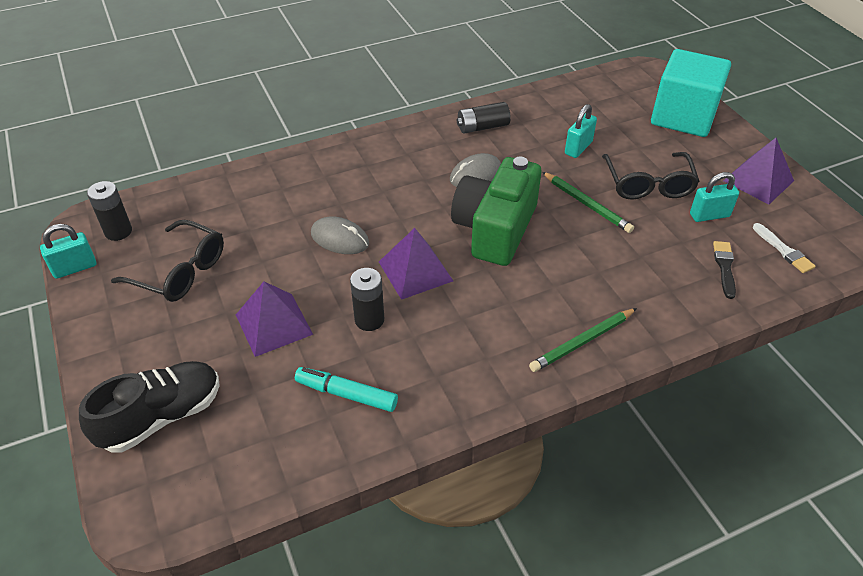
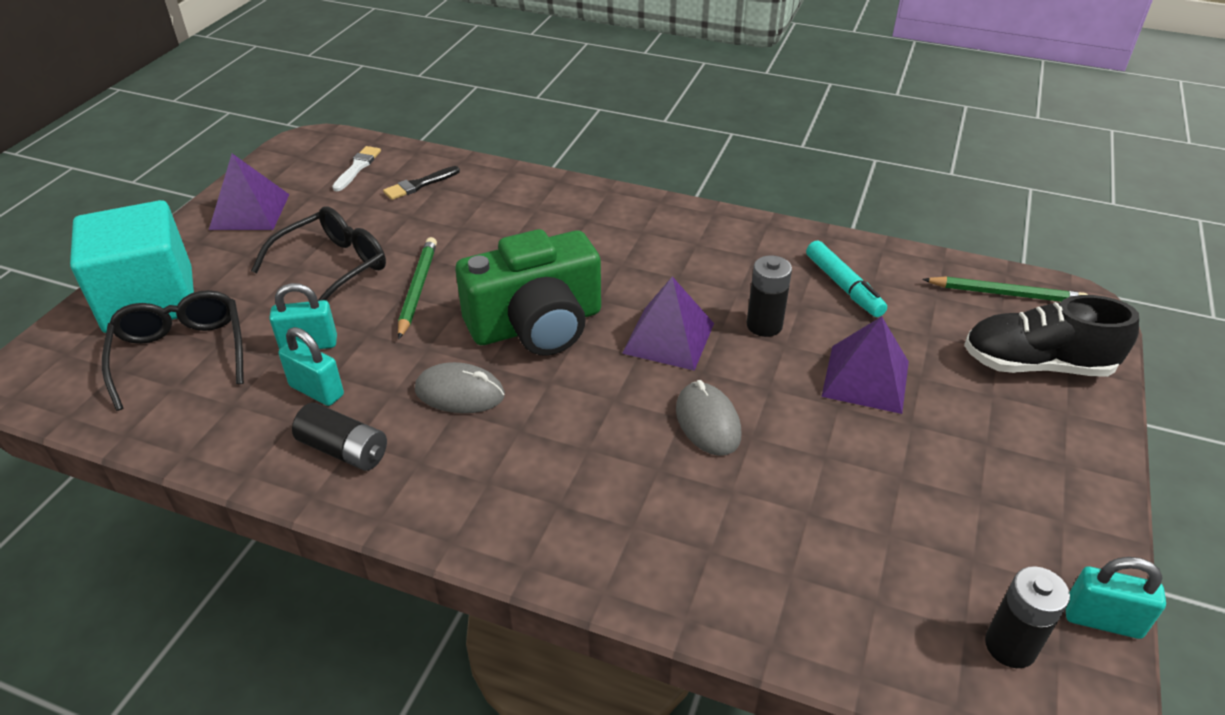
camera: 135 degrees left, 5 degrees down
black glasses [111,220,224,302] -> black glasses moved to [102,290,244,411]
green pencil [529,308,637,372] -> green pencil moved to [922,276,1088,302]
turquoise padlock [690,172,739,222] -> turquoise padlock moved to [278,327,344,406]

